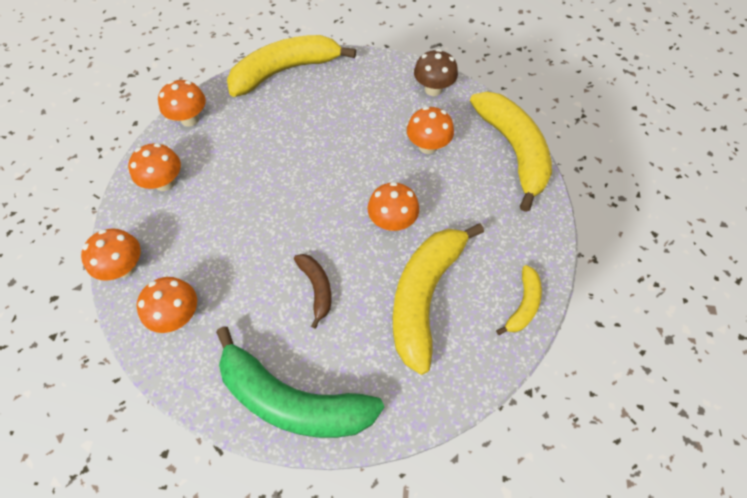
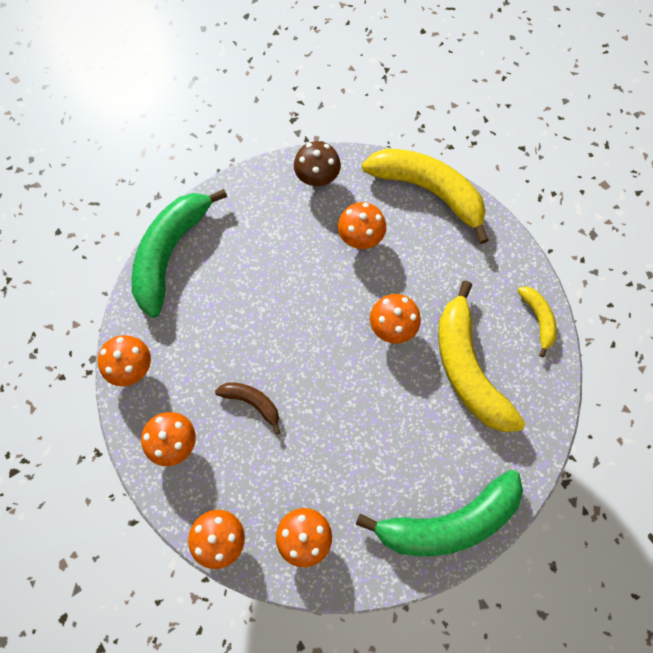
camera: 40 degrees left, 10 degrees up
yellow banana [227,35,356,97] -> green banana [131,189,227,318]
brown banana [294,254,331,329] -> brown banana moved to [215,383,280,435]

